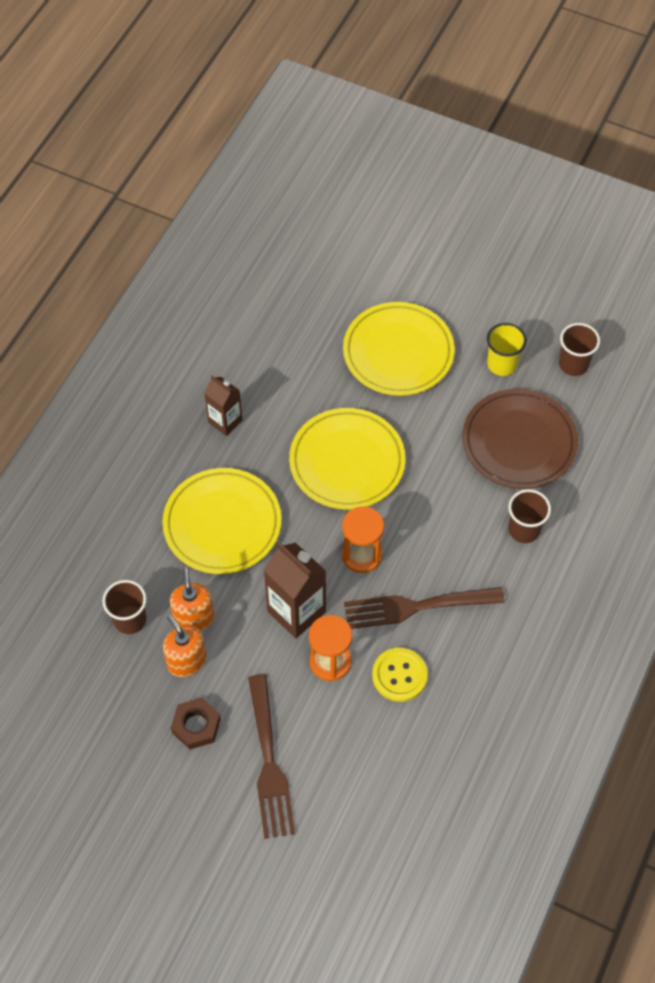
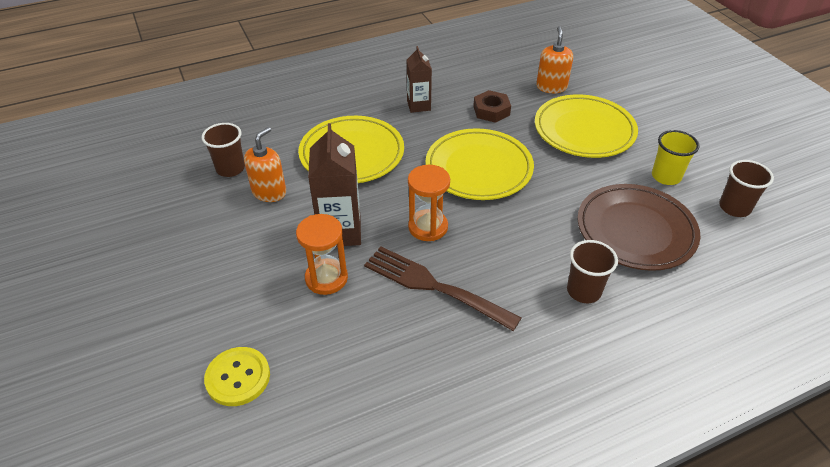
camera: 40 degrees right, 15 degrees down
orange soap dispenser [163,615,206,677] -> orange soap dispenser moved to [536,26,573,93]
brown nut [171,698,221,749] -> brown nut moved to [473,90,511,123]
brown fork [248,674,295,839] -> none
yellow button [372,648,428,702] -> yellow button moved to [204,347,270,406]

